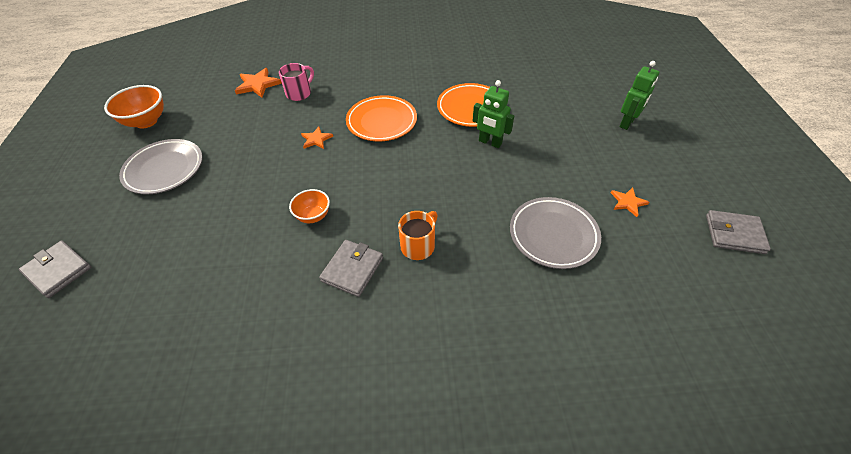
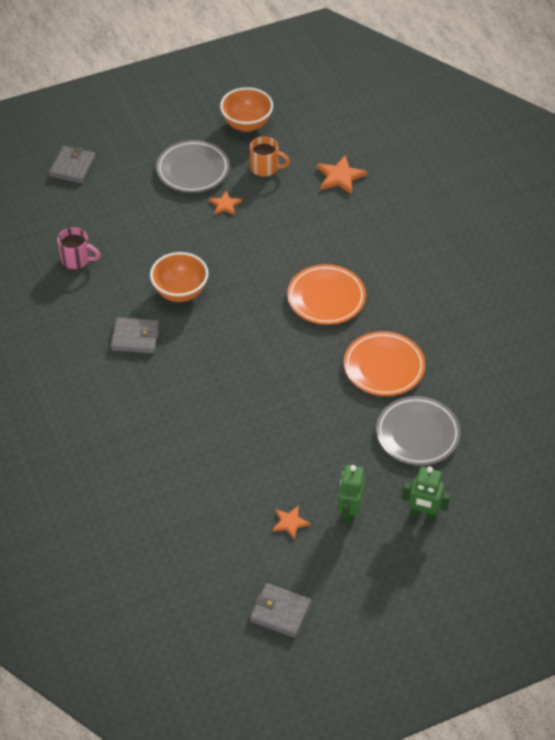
camera: 70 degrees right, 0 degrees up
pink mug [279,63,314,101] -> pink mug moved to [57,227,100,269]
orange bowl [289,189,330,223] -> orange bowl [150,252,208,302], size x1.61
orange star [301,127,333,149] -> orange star moved to [209,191,242,215]
orange mug [398,211,437,260] -> orange mug moved to [250,137,290,177]
green robot [473,80,514,148] -> green robot moved to [338,465,365,525]
grey plate [510,197,601,269] -> grey plate moved to [376,396,460,465]
grey wallet [706,210,771,254] -> grey wallet turned 60 degrees counterclockwise [250,583,311,638]

